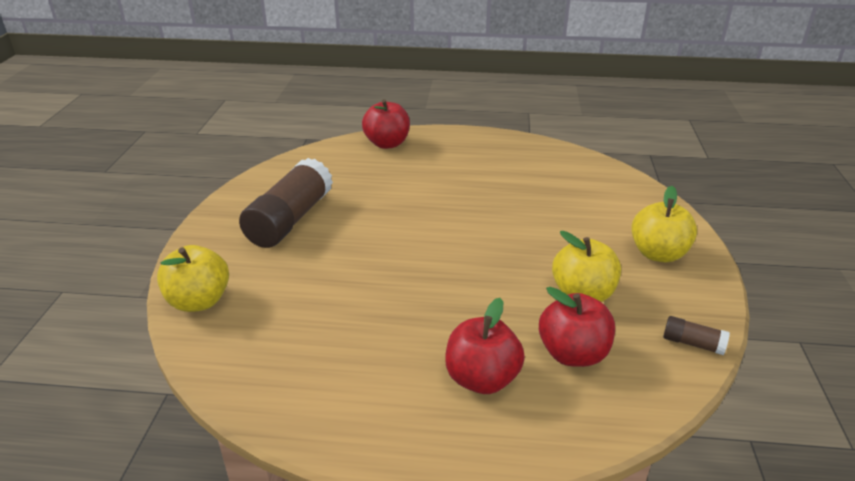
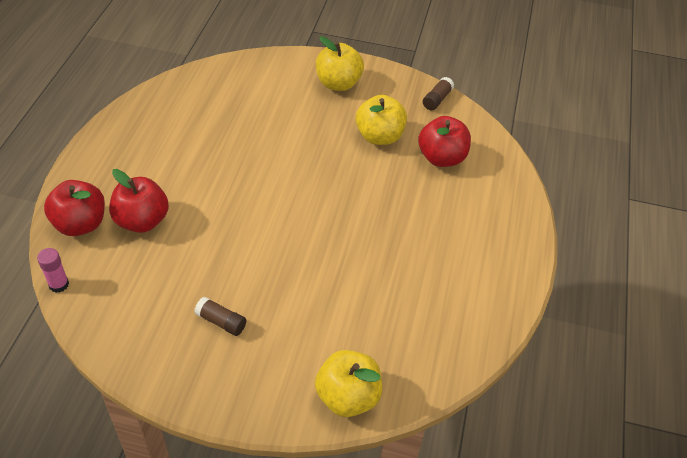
camera: 85 degrees left, 15 degrees up
brown glue stick [239,158,333,248] -> brown glue stick [194,296,246,336], size x0.43
red apple [445,298,525,394] -> red apple moved to [109,169,169,233]
none -> pink glue stick [37,248,69,293]

